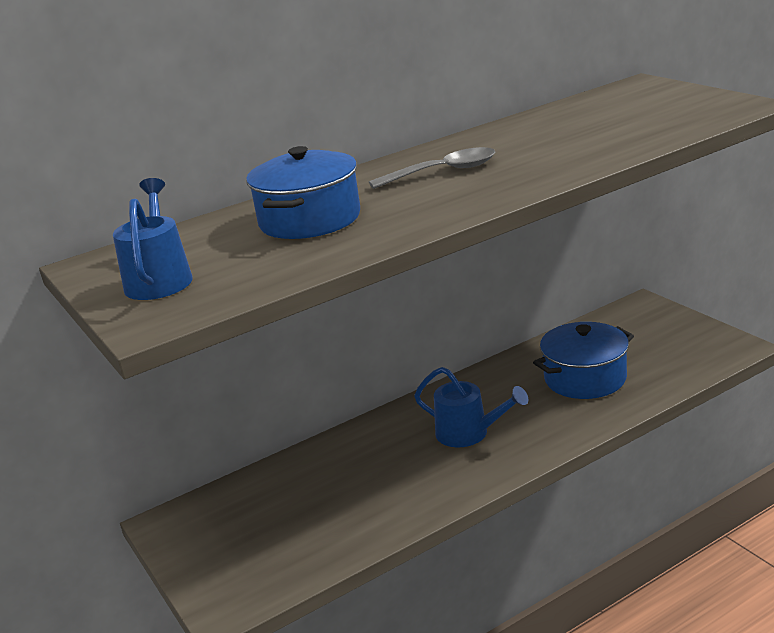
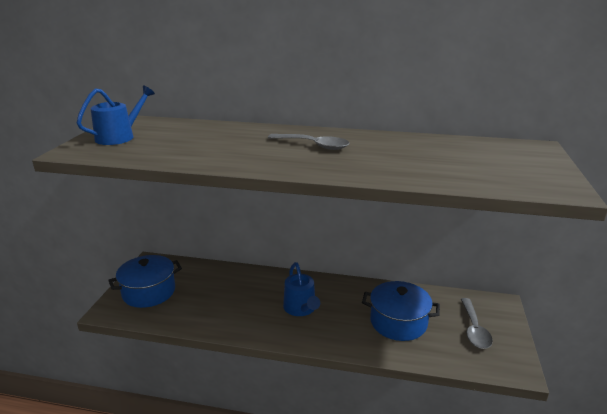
camera: 40 degrees right, 0 degrees up
blue pot [246,146,360,239] -> blue pot moved to [108,255,182,308]
none -> grey spoon [461,298,493,349]

